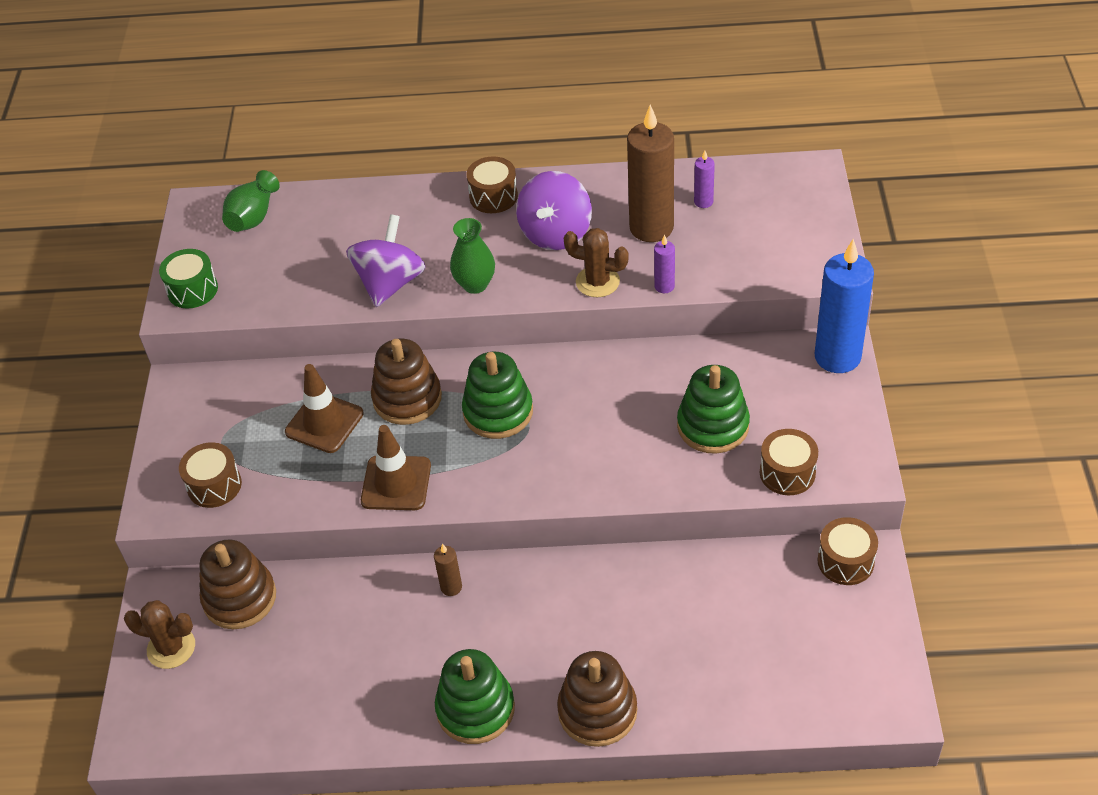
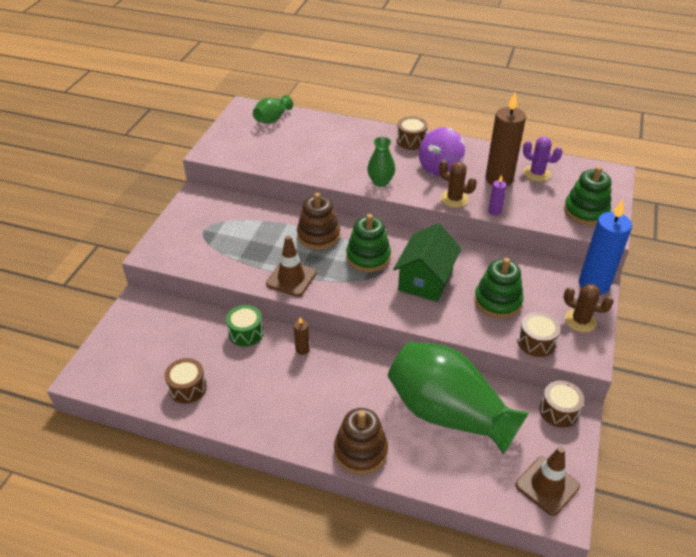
camera: 15 degrees right, 5 degrees down
brown cactus [124,600,195,669] -> brown cactus moved to [564,284,614,332]
green drum [159,249,218,309] -> green drum moved to [226,305,264,347]
brown drum [179,442,242,508] -> brown drum moved to [165,358,207,404]
brown stacking toy [199,540,276,629] -> none
brown traffic cone [285,364,364,453] -> brown traffic cone moved to [515,446,580,516]
purple spinning top [346,214,426,307] -> none
green stacking toy [435,649,515,744] -> green stacking toy moved to [564,166,611,226]
purple candle [694,150,715,208] -> purple cactus [523,137,562,181]
none -> green vase [388,342,529,455]
none -> green house [393,223,462,302]

